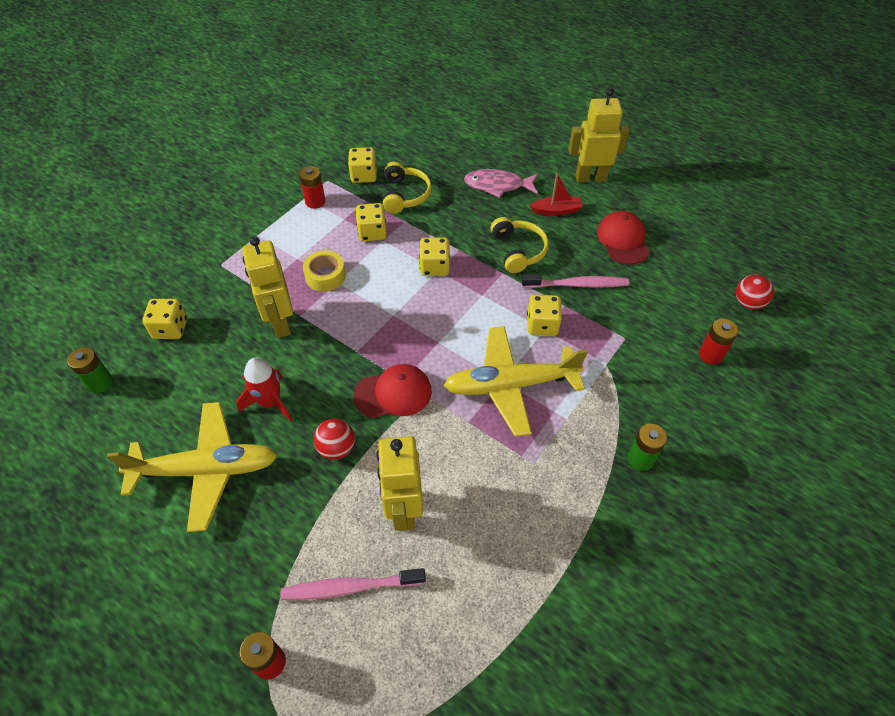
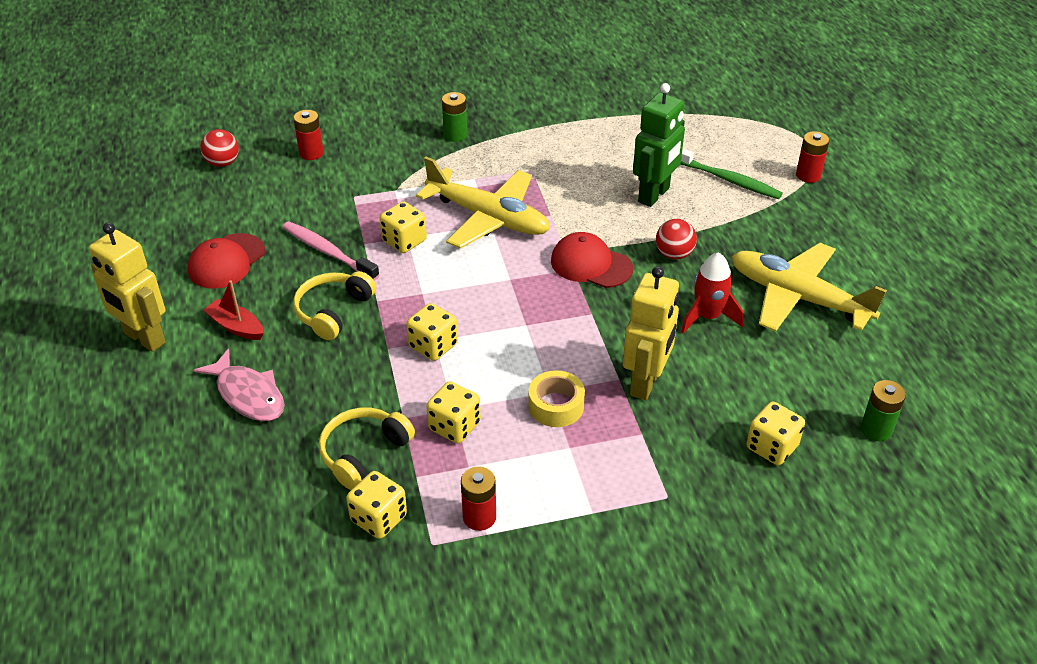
camera: 140 degrees left, 10 degrees down
pink toothbrush [281,568,426,600] -> green toothbrush [680,149,783,199]
yellow robot [377,436,423,531] -> green robot [633,83,685,207]

